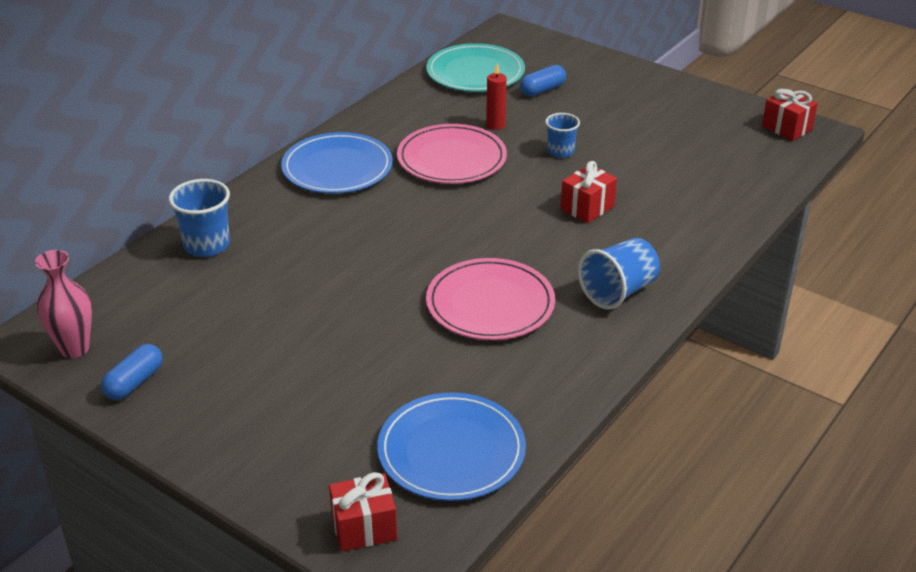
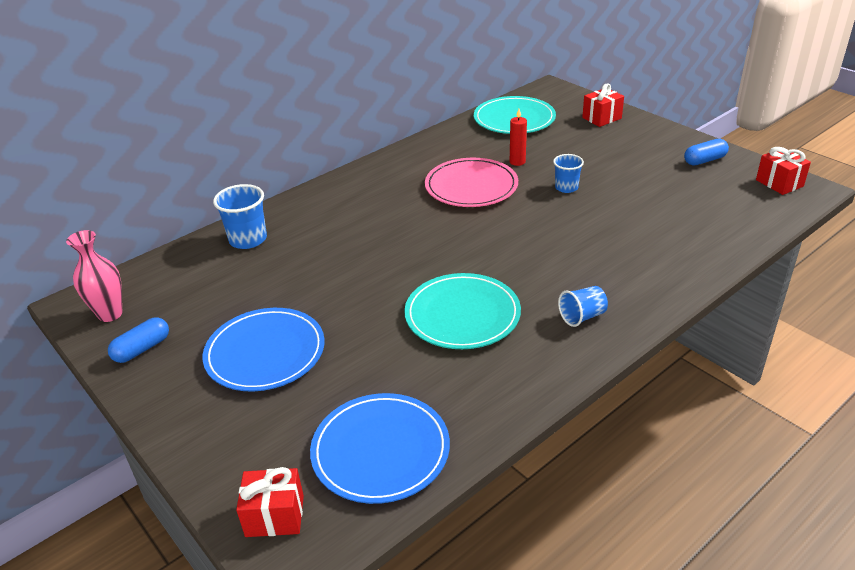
camera: 15 degrees right, 0 degrees up
blue plate [281,132,393,193] -> blue plate moved to [203,308,325,392]
pink plate [426,258,555,340] -> turquoise plate [404,273,521,349]
blue capsule [520,65,566,96] -> blue capsule moved to [684,139,729,165]
red gift [561,161,617,223] -> red gift moved to [582,83,624,127]
blue cup [578,238,660,310] -> blue cup [558,286,608,327], size x0.65

